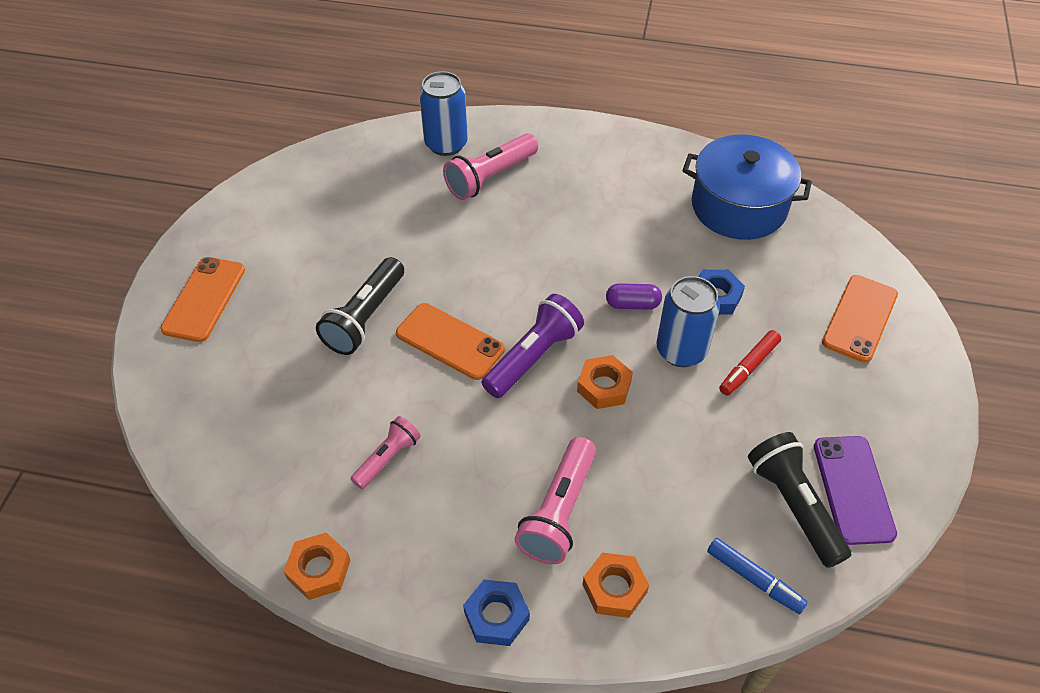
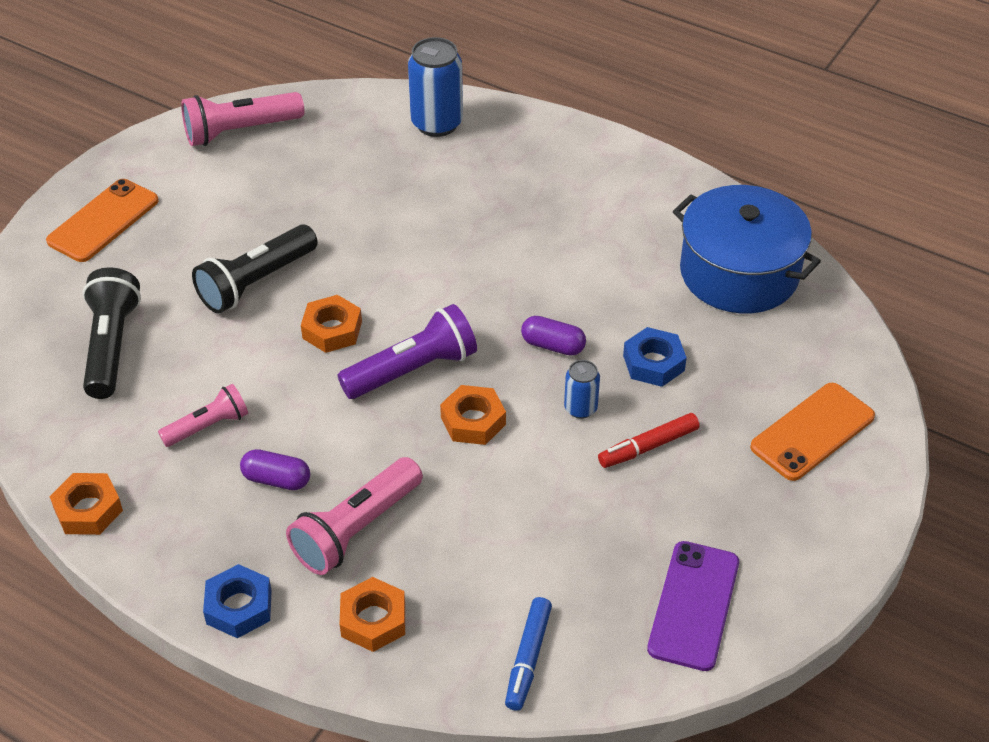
camera: 20 degrees right, 5 degrees down
orange phone [396,303,505,380] -> orange nut [301,295,362,353]
pink flashlight [443,133,538,200] -> pink flashlight moved to [181,92,304,146]
blue can [656,276,720,367] -> blue can [564,360,600,419], size x0.54
blue marker [707,538,808,614] -> blue marker turned 45 degrees clockwise [505,597,552,711]
black flashlight [748,432,851,568] -> black flashlight moved to [83,267,141,399]
none -> purple capsule [240,449,310,490]

